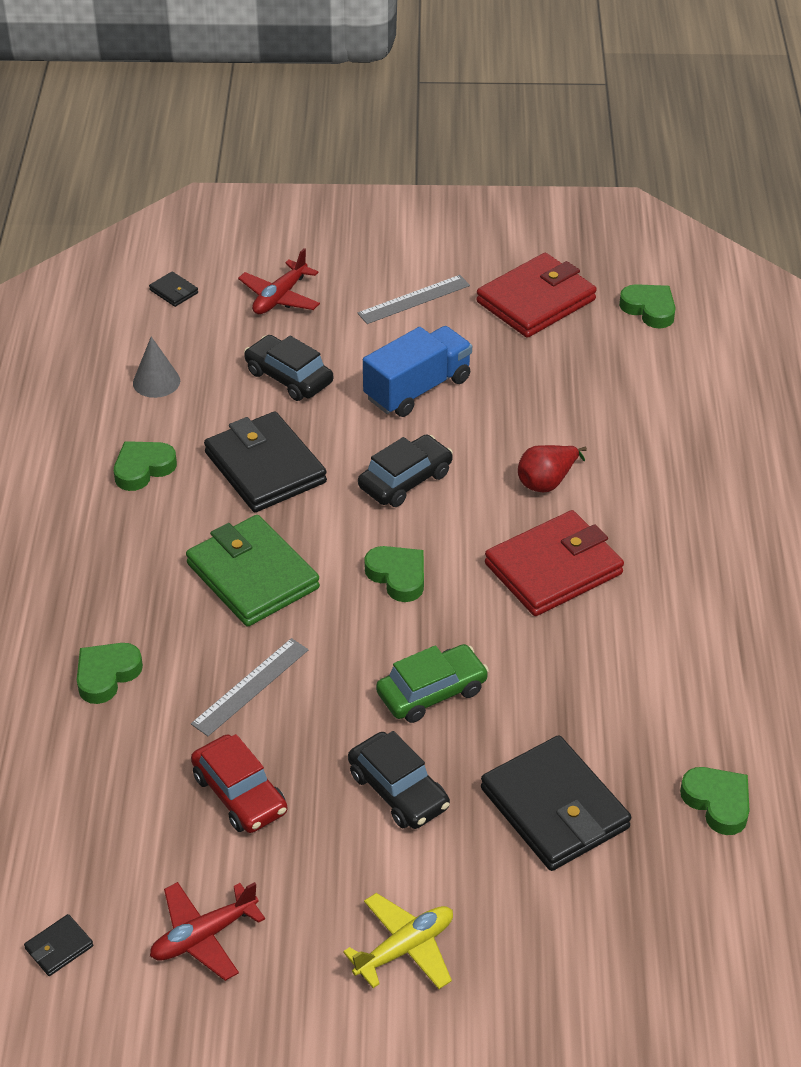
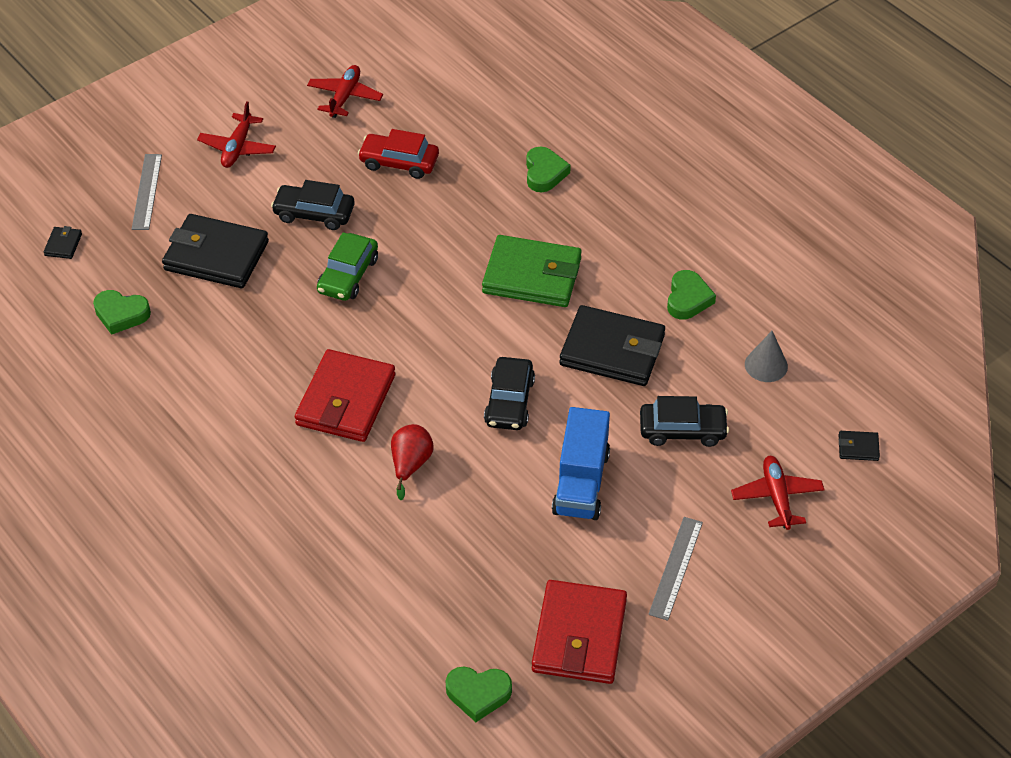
camera: 140 degrees right, 5 degrees up
black wallet [24,914,93,976] -> black wallet moved to [44,226,82,259]
grey ruler [191,638,308,736] -> grey ruler moved to [132,154,162,230]
yellow plane [343,893,453,989] -> red plane [197,101,276,168]
green heart [364,546,424,602] -> none

